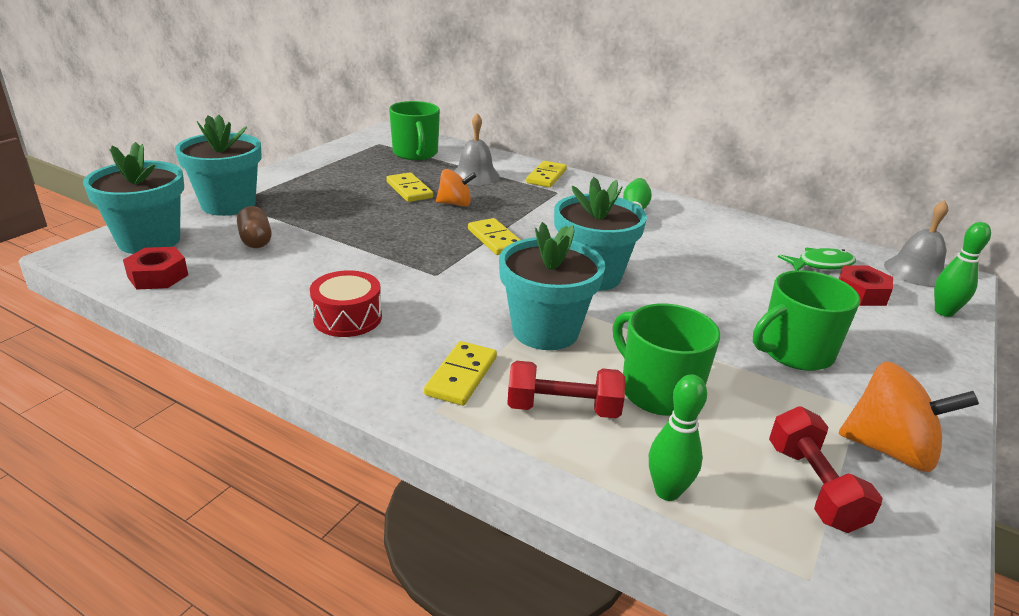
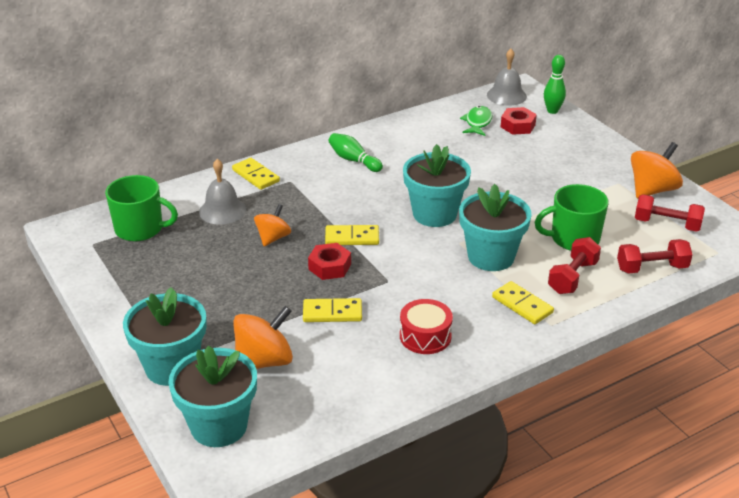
camera: 60 degrees left, 5 degrees up
red nut [123,247,188,290] -> red nut moved to [308,243,351,280]
brown capsule [237,206,272,248] -> orange spinning top [233,306,293,369]
yellow domino [386,173,433,202] -> yellow domino moved to [303,298,362,322]
green bowling pin [649,374,707,501] -> red dumbbell [617,239,693,274]
green mug [753,270,860,371] -> none

